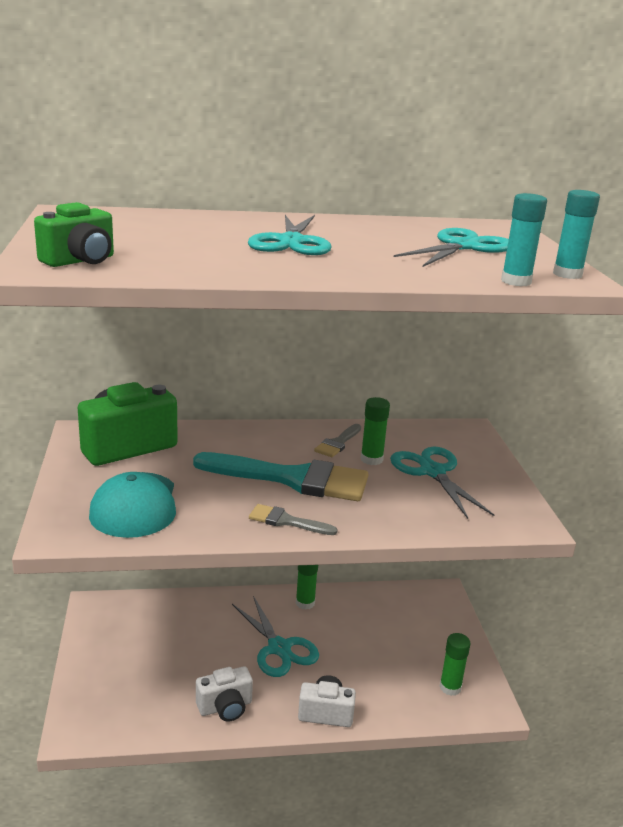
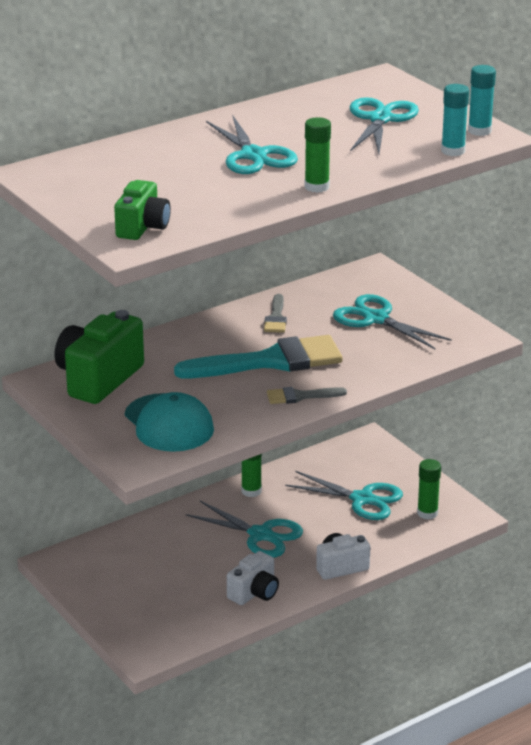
camera: 25 degrees left, 5 degrees up
green glue stick [360,397,390,465] -> green glue stick moved to [304,117,331,193]
none -> turquoise scissors [285,471,403,520]

